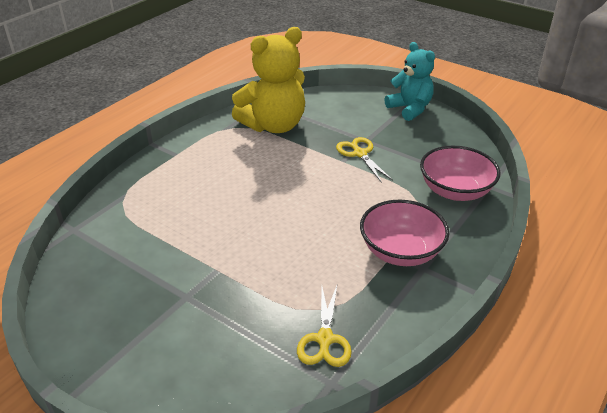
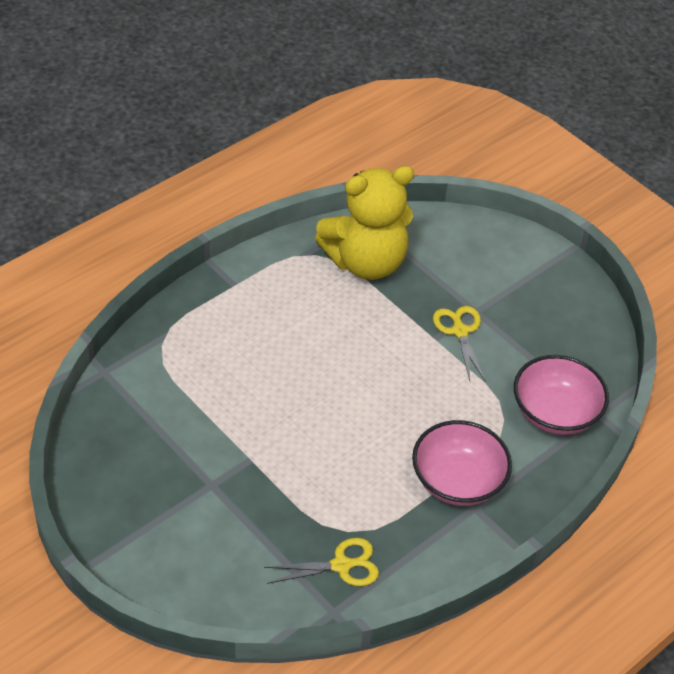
camera: 10 degrees right, 10 degrees up
yellow scissors [297,286,352,367] -> yellow scissors turned 120 degrees counterclockwise [264,538,379,586]
turquoise teddy bear [385,42,435,121] -> none

